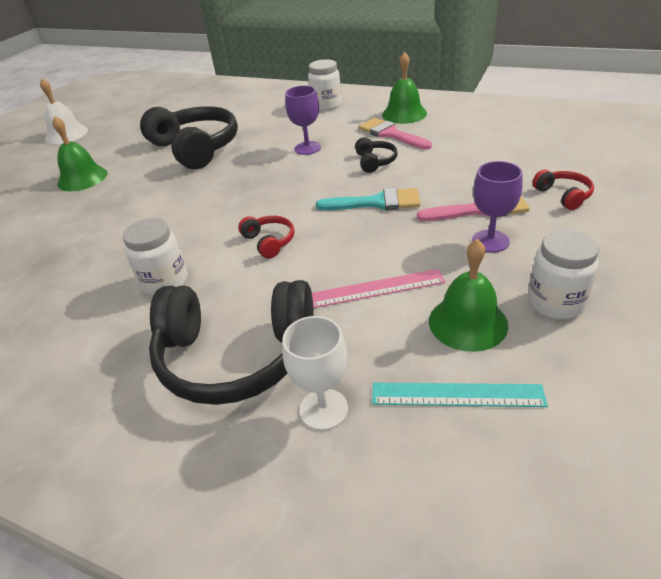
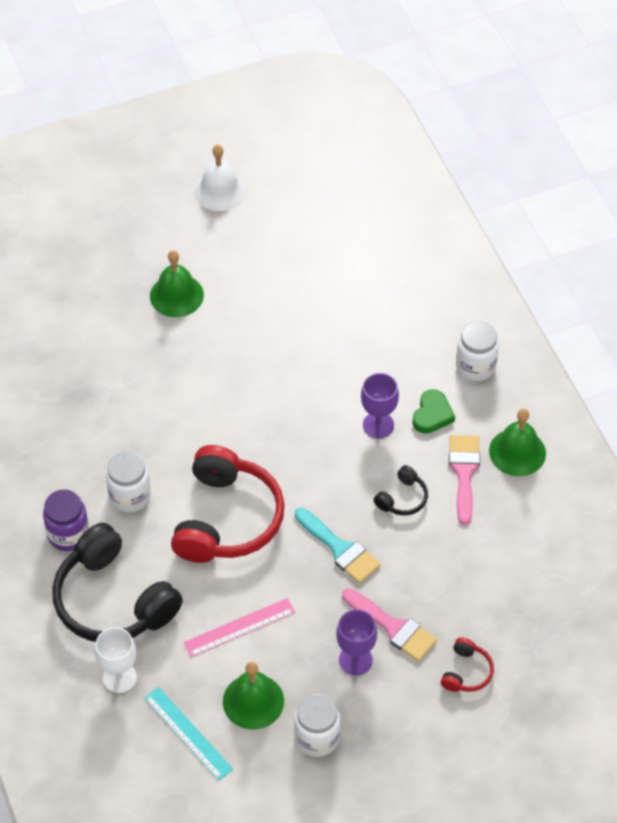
camera: 40 degrees right, 15 degrees up
black headphones [140,106,238,169] -> none
red headphones [238,216,295,258] -> red headphones [171,445,285,563], size x2.28
pink ruler [312,269,445,308] -> pink ruler turned 60 degrees counterclockwise [183,598,295,657]
none -> purple jar [43,489,89,551]
none -> green heart [412,389,455,434]

